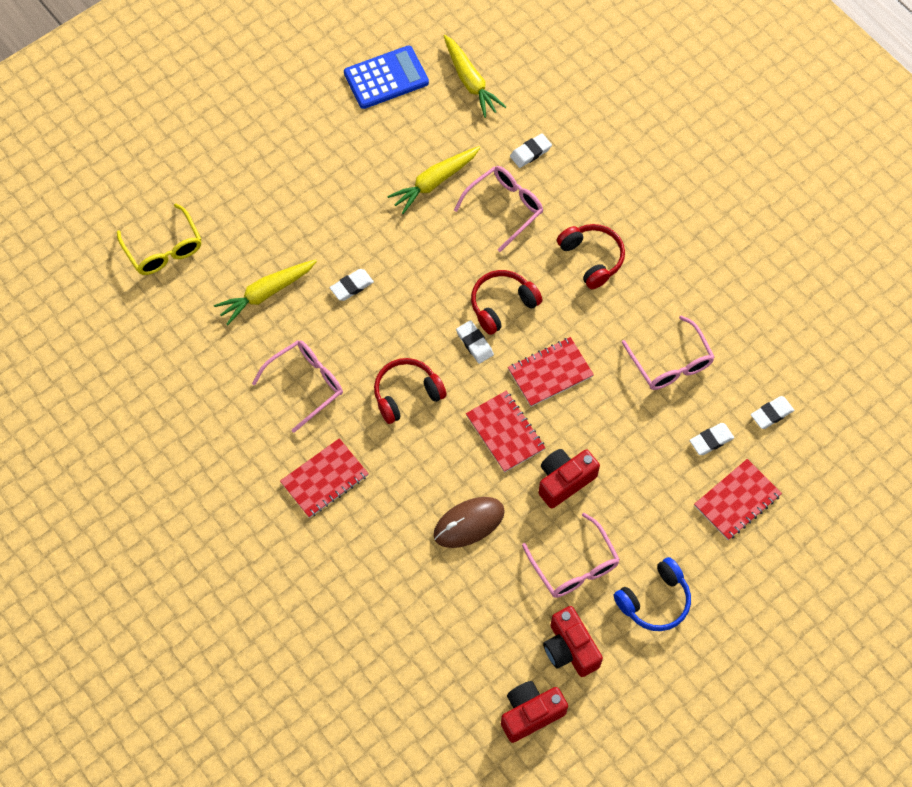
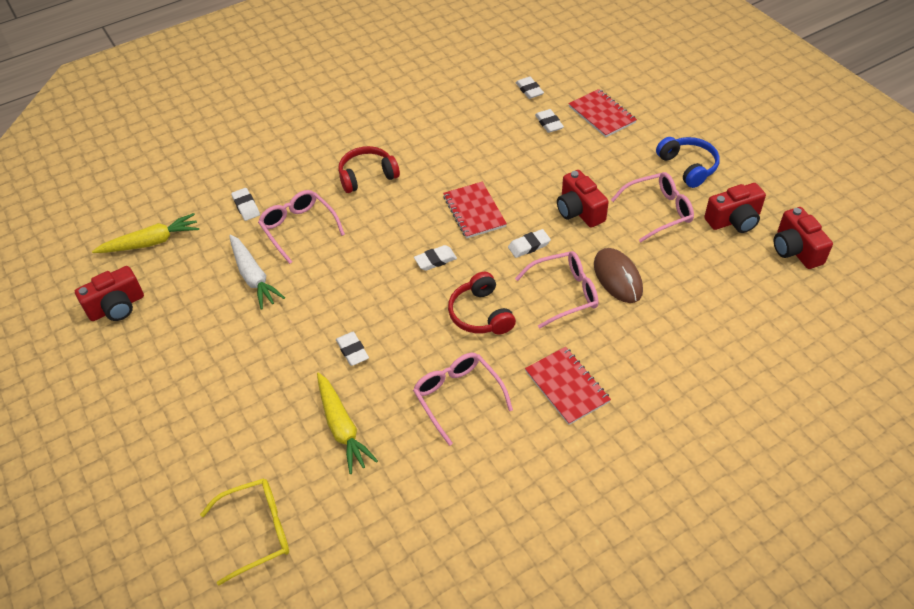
camera: 80 degrees left, 15 degrees down
blue calculator [344,46,429,109] -> red camera [75,266,144,321]
yellow carrot [387,146,481,214] -> white carrot [229,235,285,310]
red notebook [466,390,546,473] -> white eraser [508,229,551,258]
red headphones [471,270,542,335] -> none
pink glasses [622,315,715,390] -> pink glasses moved to [515,251,598,329]

